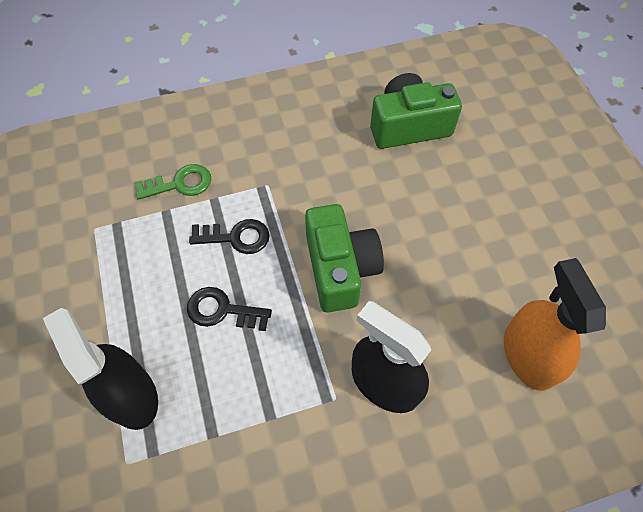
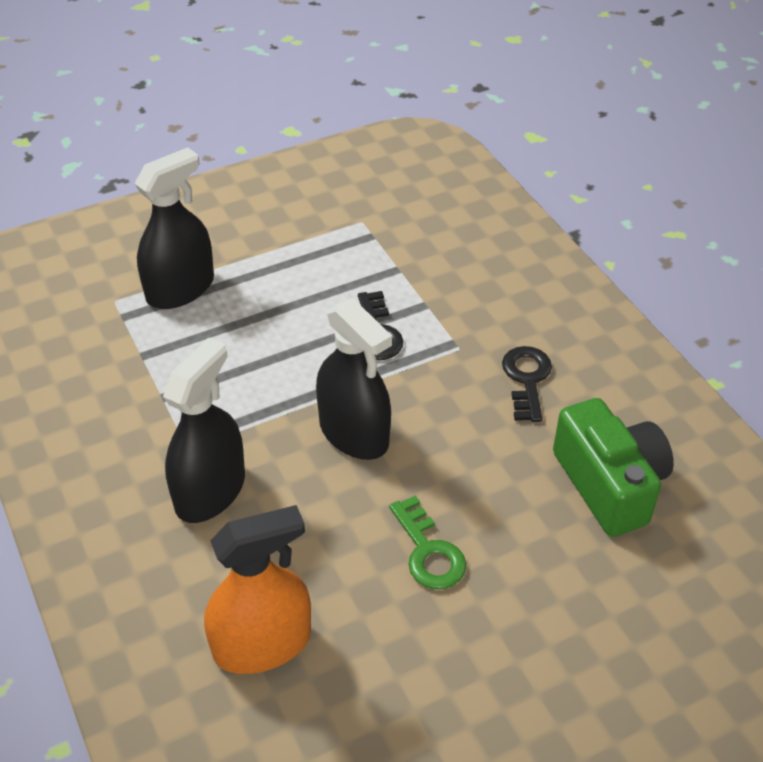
camera: 80 degrees right, 15 degrees down
green key [135,164,211,200] -> green key moved to [389,495,466,589]
black key [187,287,272,331] -> black key moved to [502,346,552,422]
green camera [305,204,384,312] -> black spray bottle [316,298,392,460]

